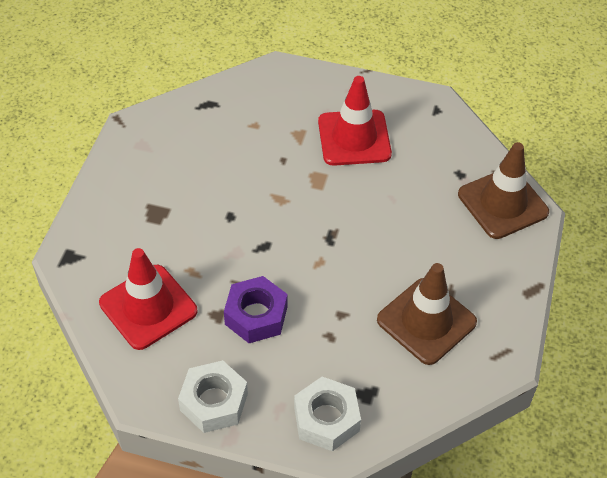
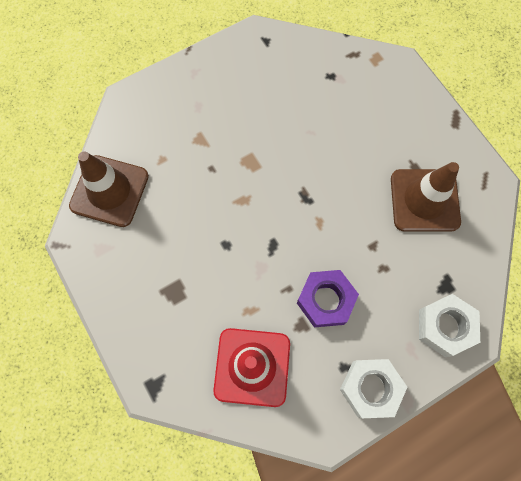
camera: 45 degrees left, 20 degrees up
red traffic cone [318,76,392,166] -> none
brown traffic cone [458,142,549,239] -> brown traffic cone moved to [69,152,149,227]

